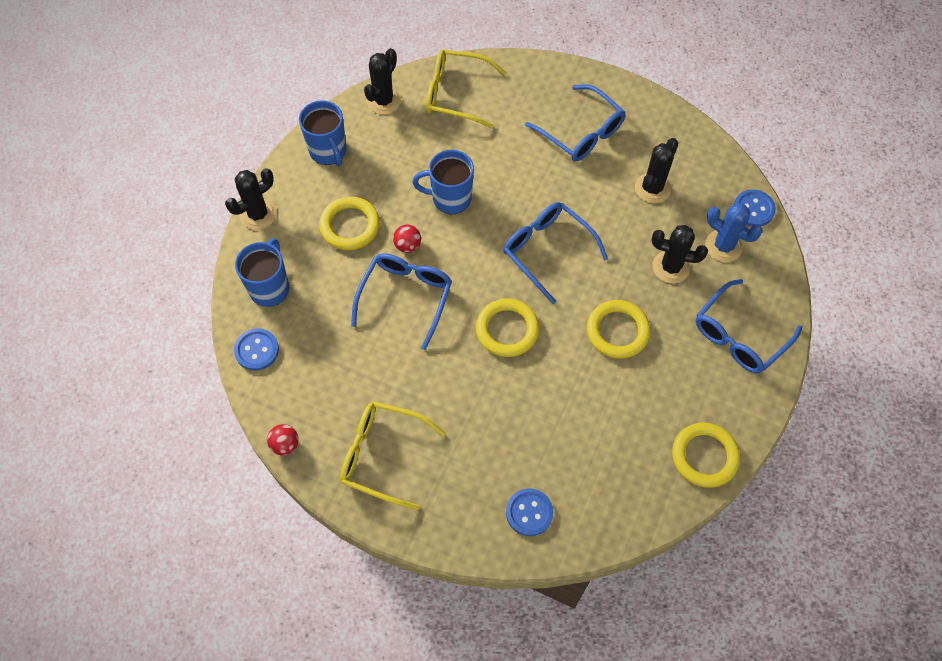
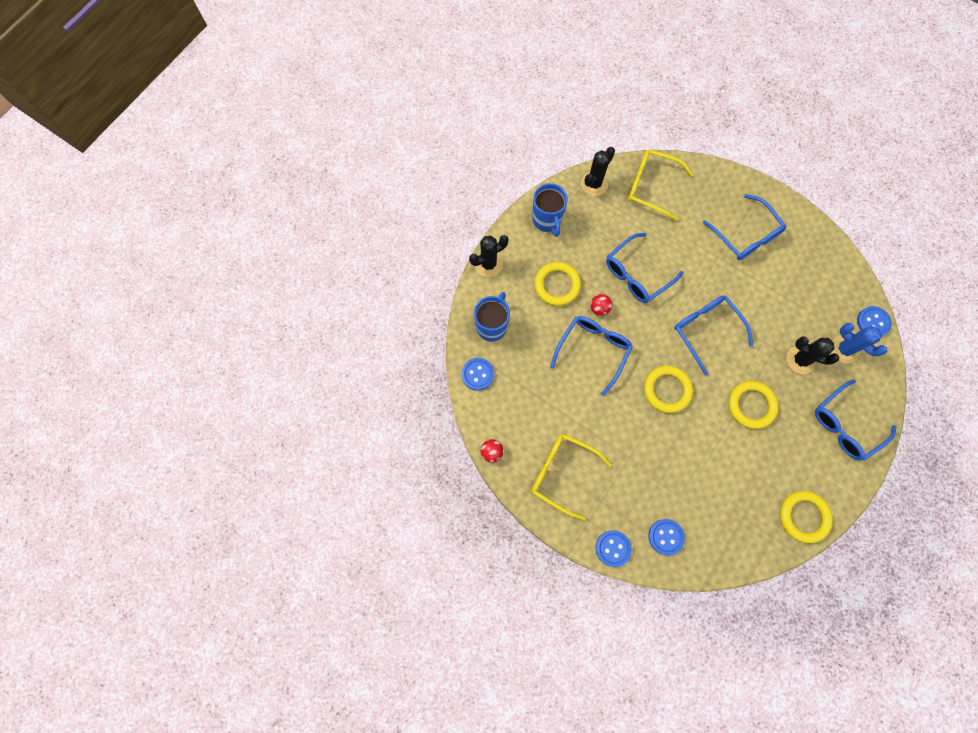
camera: 10 degrees right, 10 degrees up
blue mug [412,150,474,214] -> blue glasses [606,233,684,303]
black cactus [635,138,678,203] -> none
none -> blue button [596,530,632,567]

